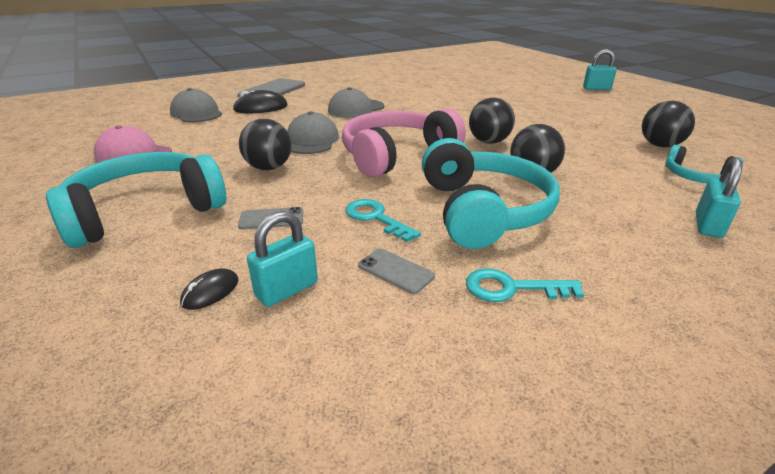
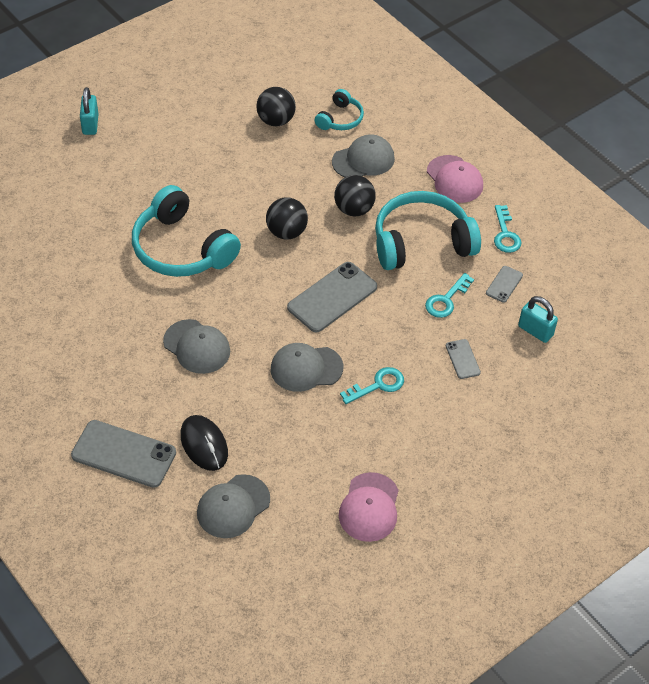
camera: 100 degrees left, 20 degrees up
turquoise headphones [46,152,226,248] -> turquoise headphones moved to [132,185,241,277]
black mouse [180,268,239,310] -> none
black ball [239,119,292,170] -> turquoise key [340,367,404,404]
pink headphones [342,108,466,177] -> grey phone [287,262,377,333]
turquoise padlock [696,157,743,238] -> none
none -> grey cap [332,134,395,177]
none -> pink cap [427,155,483,203]

